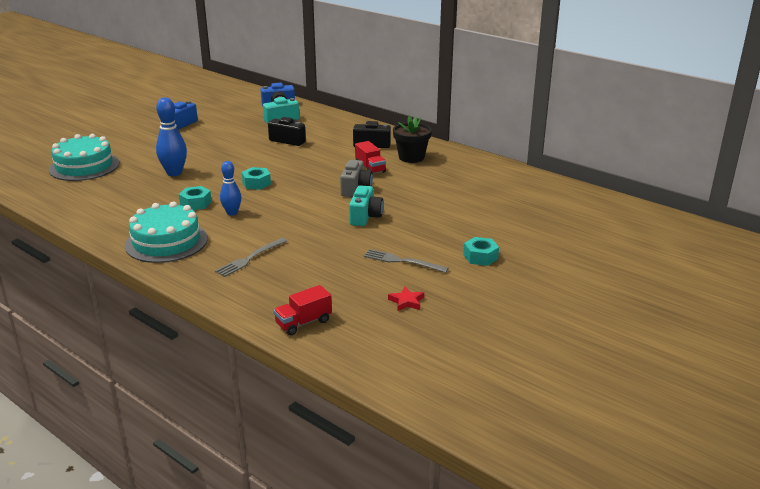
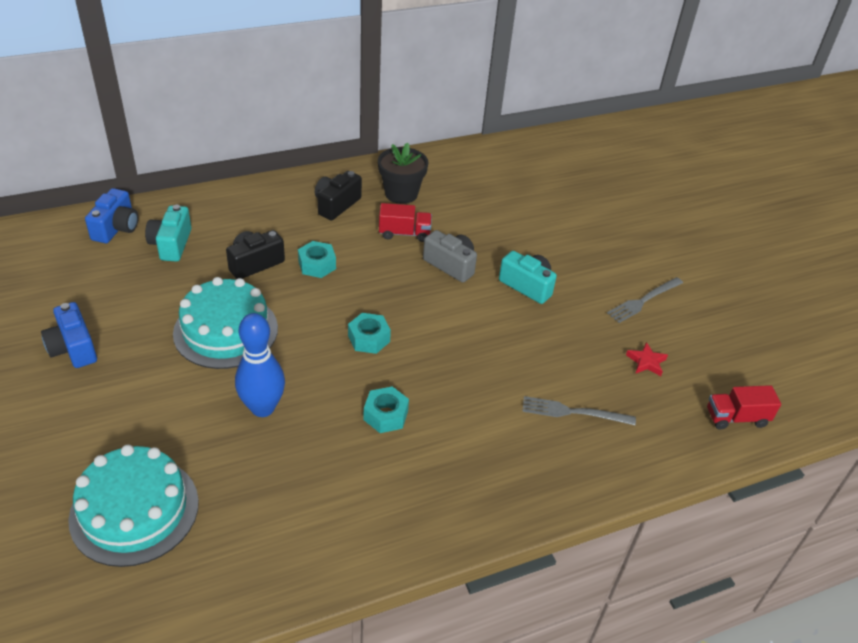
camera: 65 degrees left, 15 degrees up
turquoise cake [125,202,208,263] -> turquoise cake moved to [173,277,278,369]
grey fork [215,238,287,277] -> grey fork turned 120 degrees clockwise [522,396,636,425]
blue bowling pin [220,161,241,216] -> none
red truck [273,285,332,335] -> red truck turned 90 degrees clockwise [707,385,781,430]
red star [388,287,424,311] -> red star moved to [626,342,668,376]
turquoise nut [463,237,499,266] -> turquoise nut moved to [298,241,336,278]

